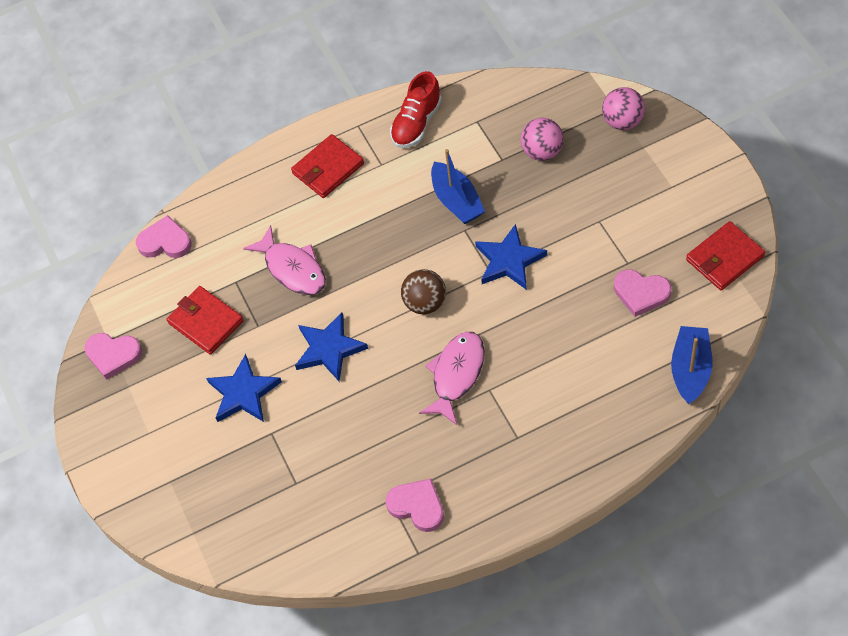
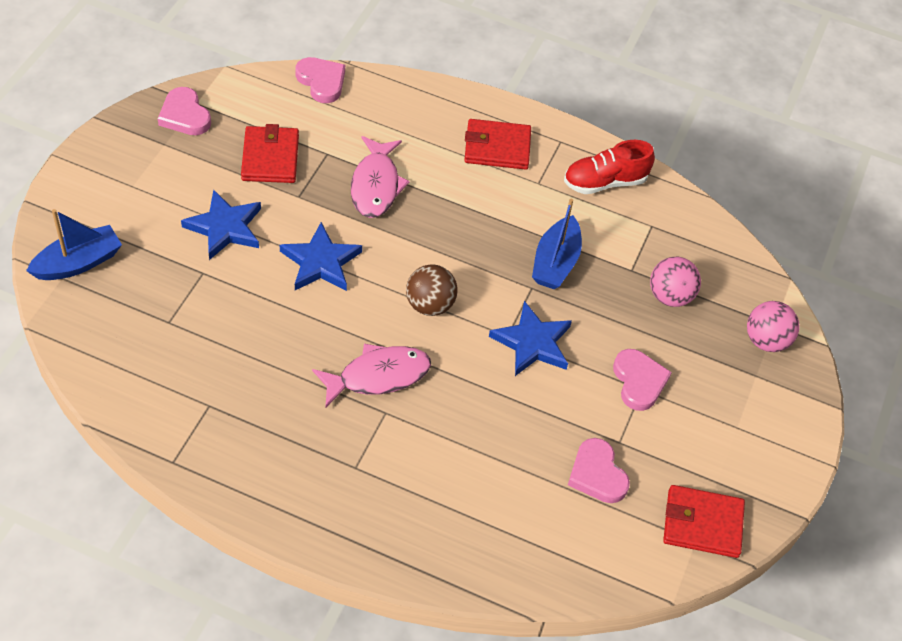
camera: 35 degrees right, 5 degrees down
pink heart [385,478,444,532] -> pink heart moved to [613,349,672,411]
blue boat [671,326,712,404] -> blue boat moved to [26,209,122,280]

